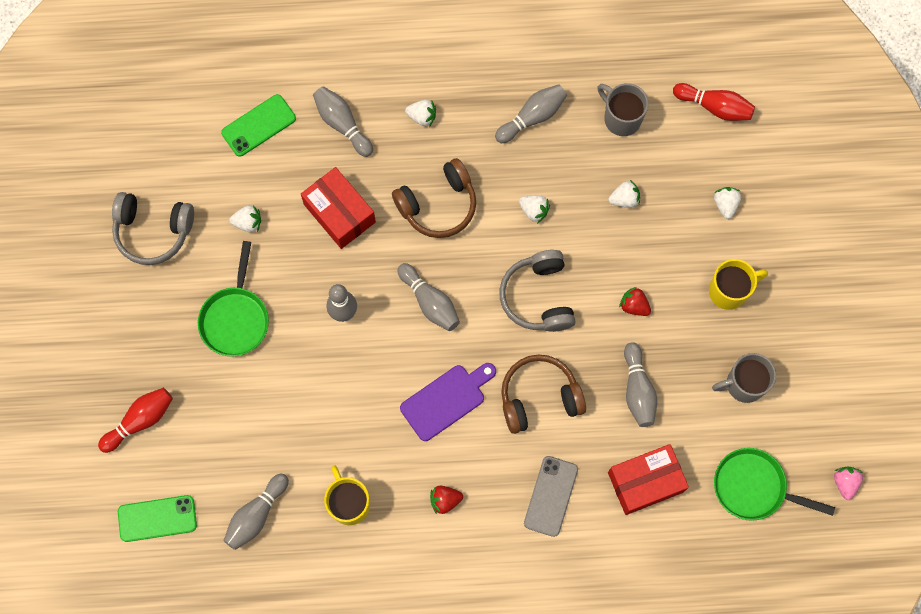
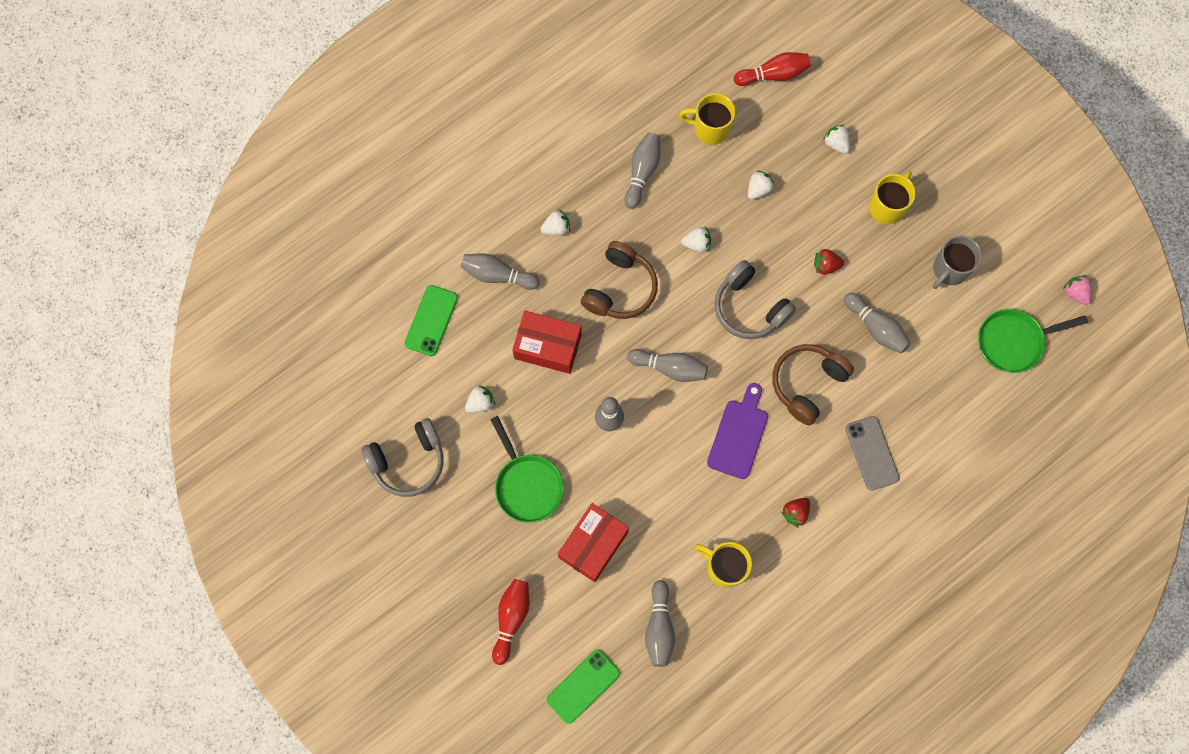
camera: 35 degrees left, 0 degrees up
grey mug [597,83,649,136] -> yellow mug [679,93,735,145]
red box [608,444,689,515] -> red box moved to [558,503,629,582]

